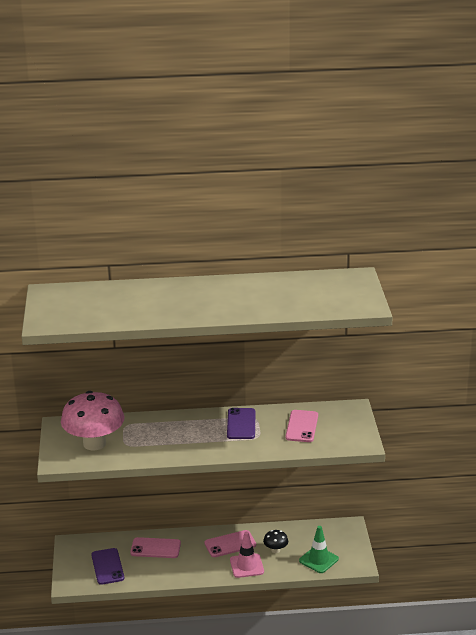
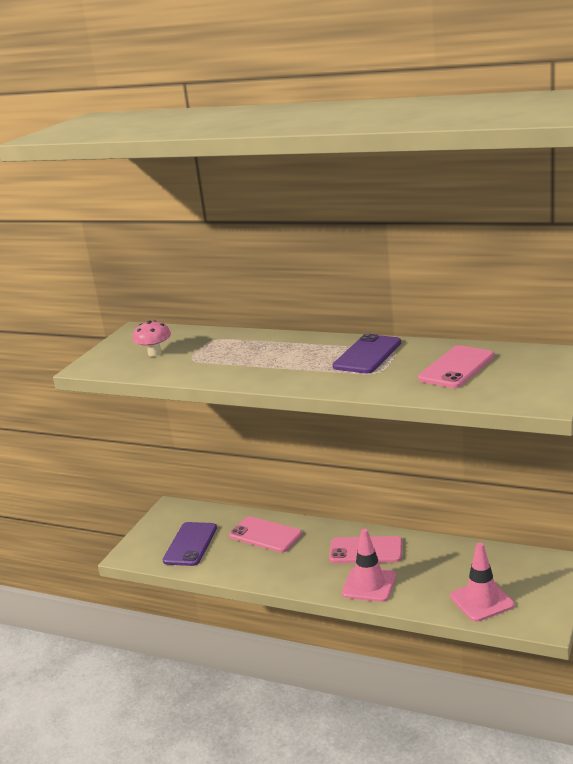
camera: 30 degrees right, 5 degrees down
pink mushroom [61,391,124,451] -> pink mushroom [132,320,171,357], size x0.43
black mushroom [263,530,288,553] -> none
green traffic cone [299,526,339,573] -> pink traffic cone [450,542,514,622]

